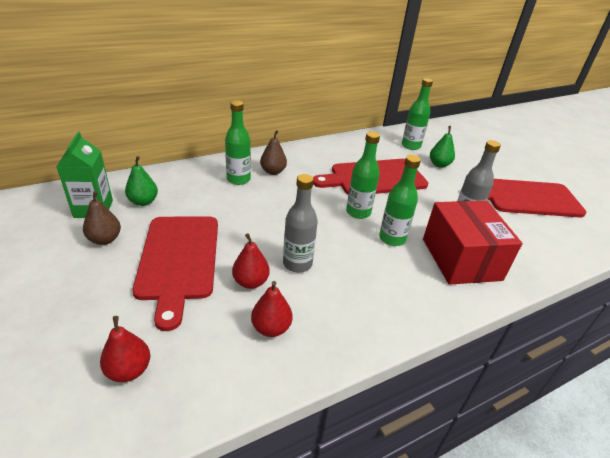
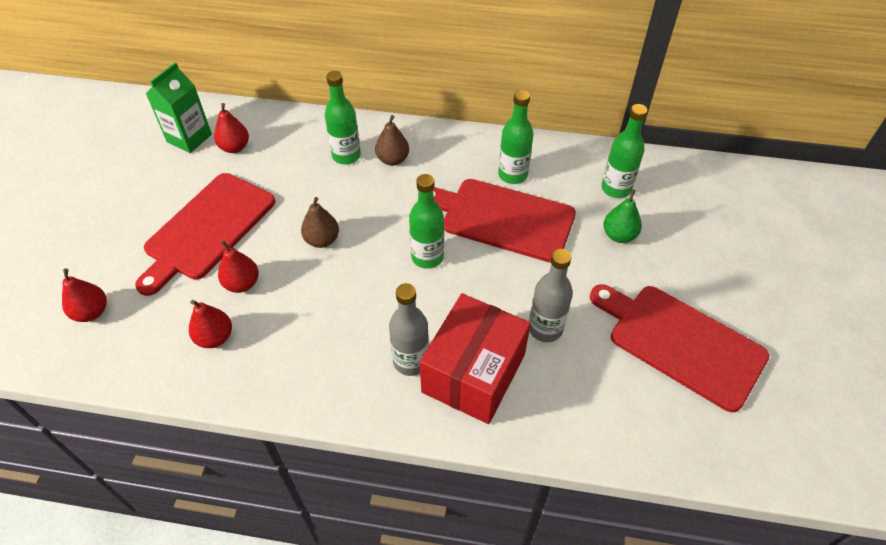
camera: 40 degrees right, 15 degrees up
brown pear [83,191,121,245] -> brown pear moved to [301,197,339,248]
green pear [125,156,158,206] -> red pear [214,103,249,153]
grey bottle [283,174,318,273] -> grey bottle moved to [389,283,429,376]
green bottle [379,155,421,246] -> green bottle moved to [498,90,534,184]

